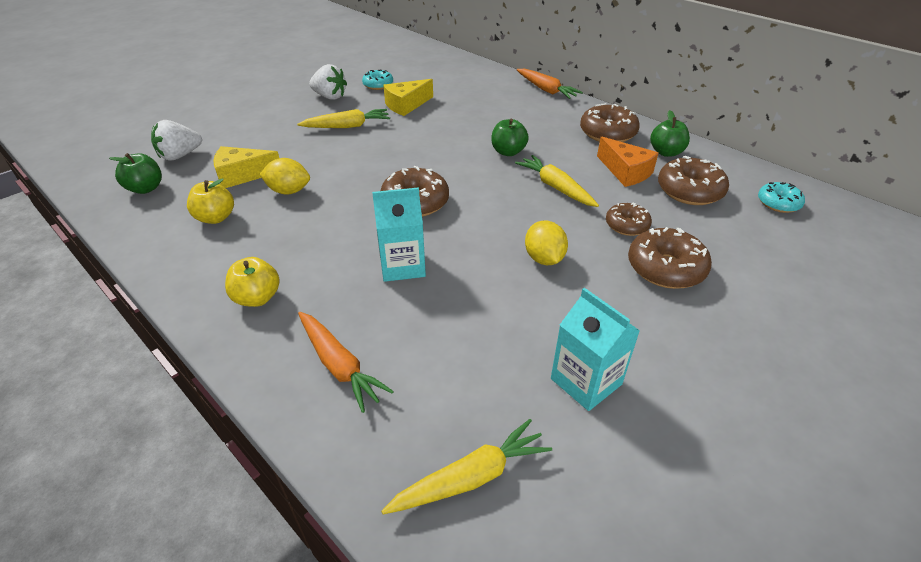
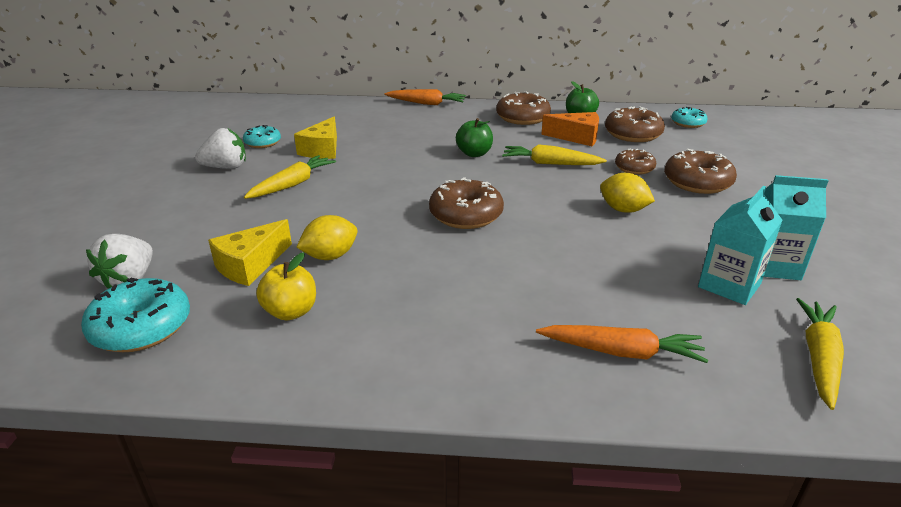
camera: 40 degrees left, 10 degrees down
green apple [109,153,162,194] -> turquoise donut [81,278,190,352]
yellow apple [225,257,280,307] -> none
turquoise carton [372,187,426,282] -> turquoise carton moved to [698,186,783,305]

